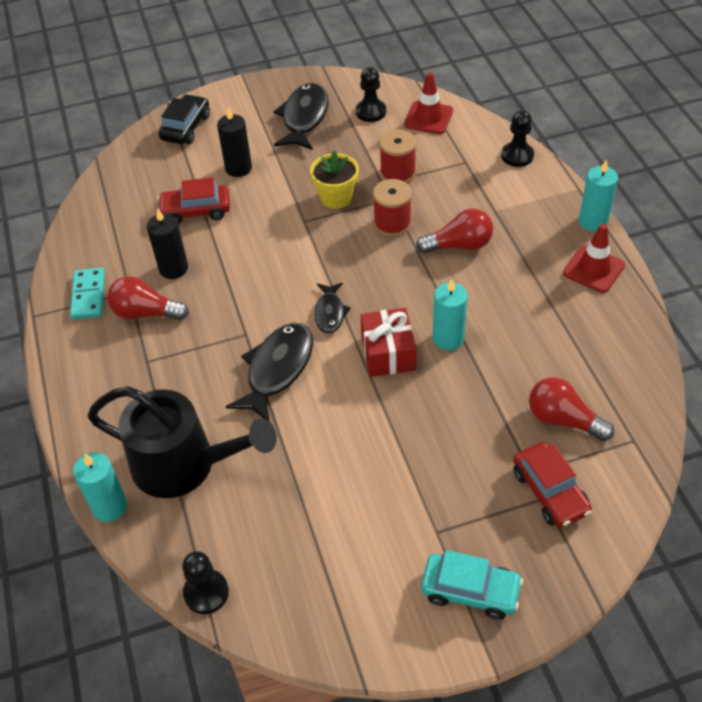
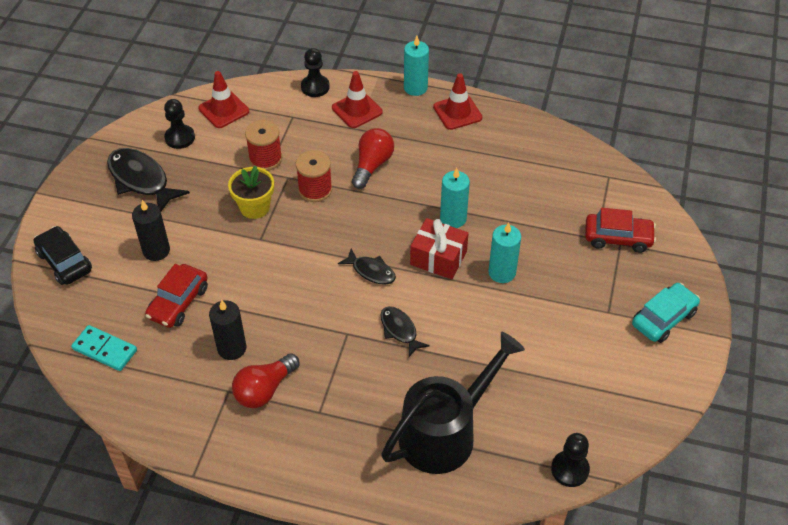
camera: 60 degrees left, 0 degrees up
turquoise domino [70,268,105,319] -> turquoise domino moved to [71,325,137,371]
turquoise candle [73,452,127,522] -> turquoise candle moved to [488,222,521,283]
black fish [226,322,313,422] -> black fish [381,306,430,357], size x0.57
red light bulb [529,377,614,441] -> none
none -> red traffic cone [332,71,383,128]

